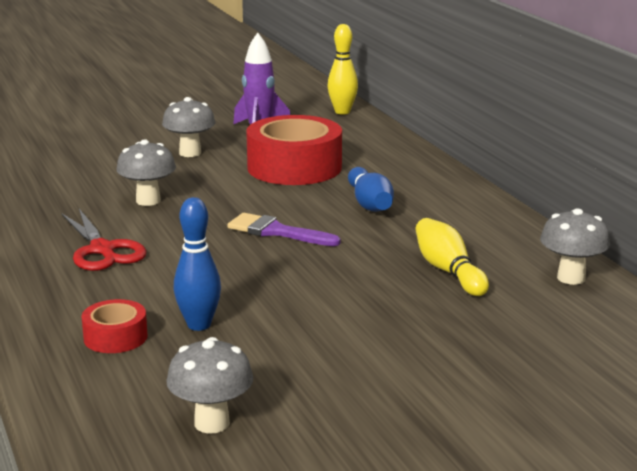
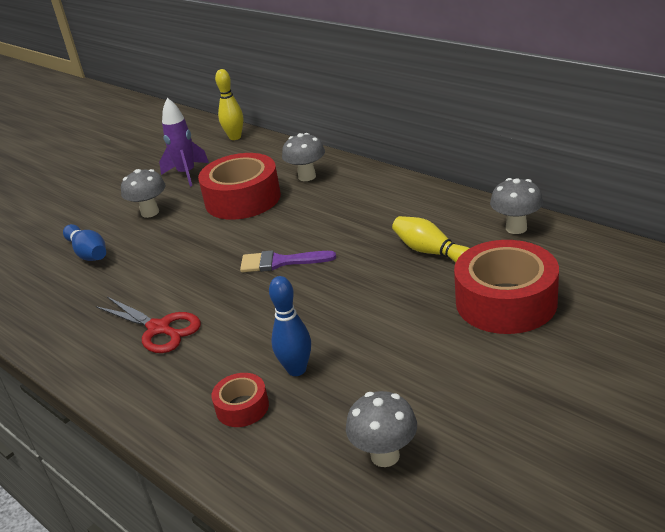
camera: 20 degrees left, 10 degrees up
grey mushroom [116,139,176,206] -> grey mushroom moved to [282,133,325,181]
blue bowling pin [348,167,394,212] -> blue bowling pin moved to [63,224,106,261]
none -> red tape [454,240,559,334]

